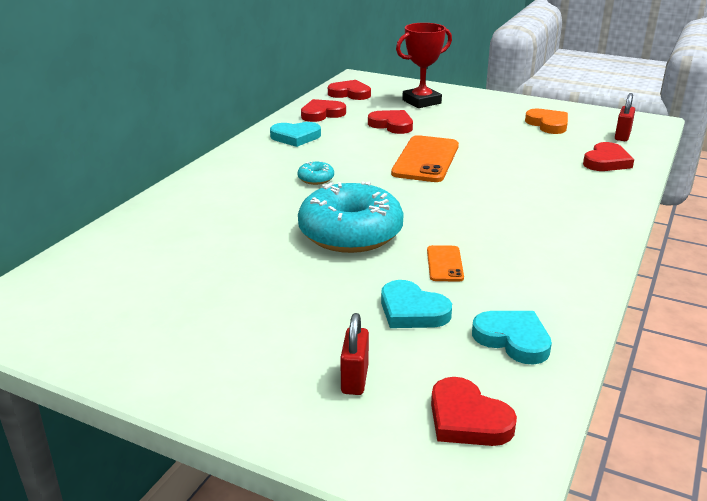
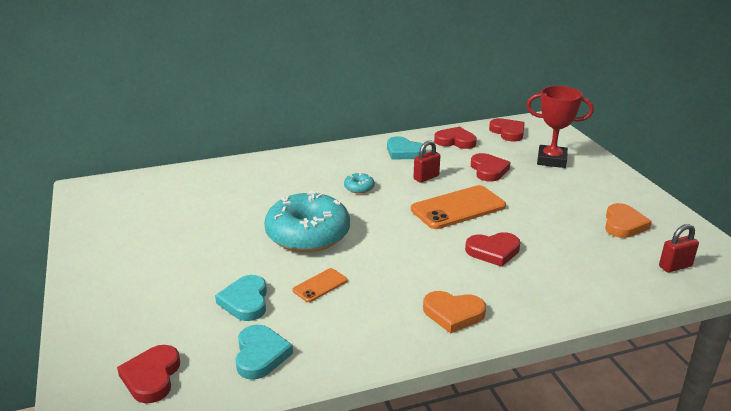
camera: 45 degrees right, 0 degrees up
red padlock [340,313,369,395] -> red padlock moved to [413,140,440,183]
red heart [583,142,634,171] -> red heart moved to [465,232,520,267]
none -> orange heart [423,291,486,334]

